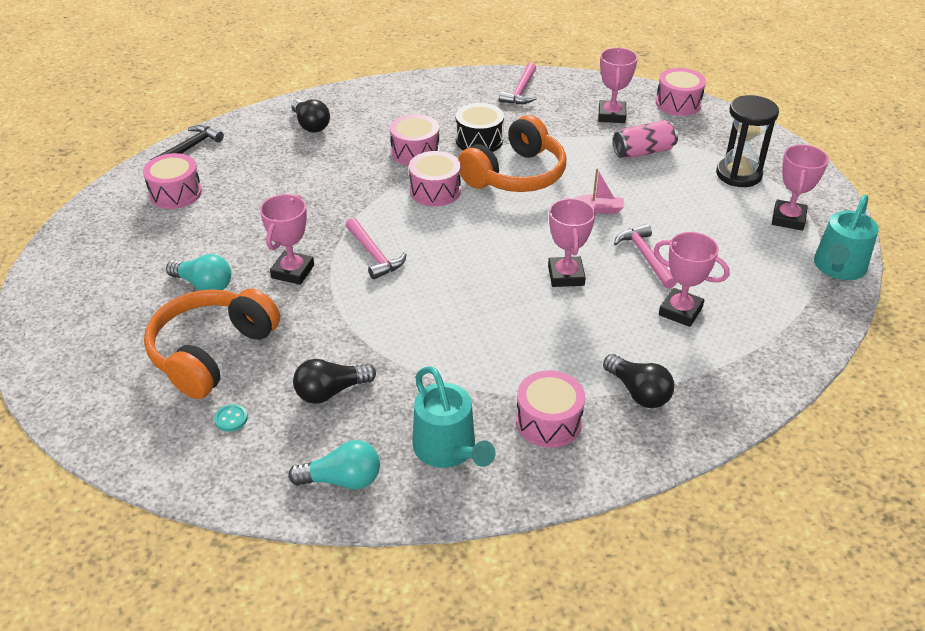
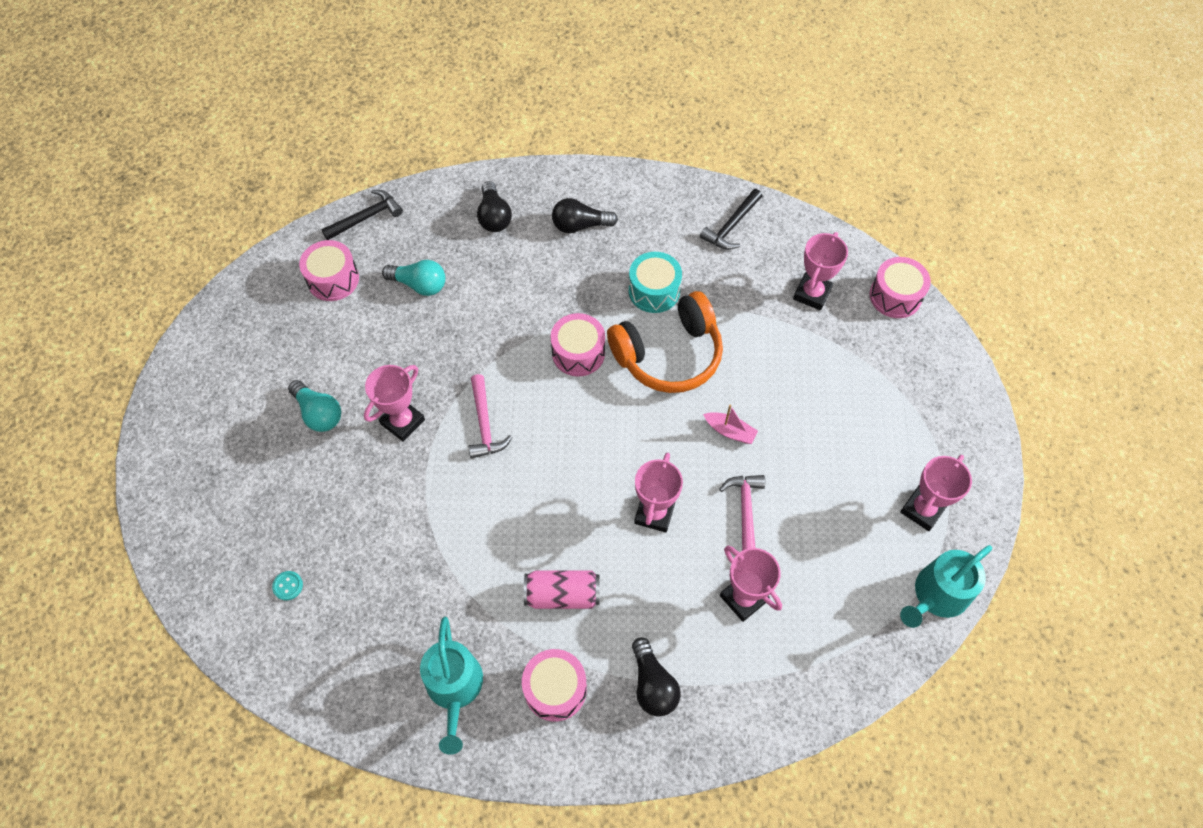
camera: 20 degrees right, 20 degrees up
orange headphones [144,288,280,399] -> none
turquoise light bulb [288,440,380,489] -> turquoise light bulb moved to [382,260,445,296]
black light bulb [293,359,376,404] -> black light bulb moved to [552,198,618,234]
pink drum [390,114,440,166] -> none
black drum [456,103,504,152] -> turquoise drum [629,252,682,313]
pink hammer [499,63,537,104] -> black hammer [700,189,762,250]
pink can [613,120,678,159] -> pink can moved to [524,570,600,609]
black hourglass [716,95,779,187] -> none

